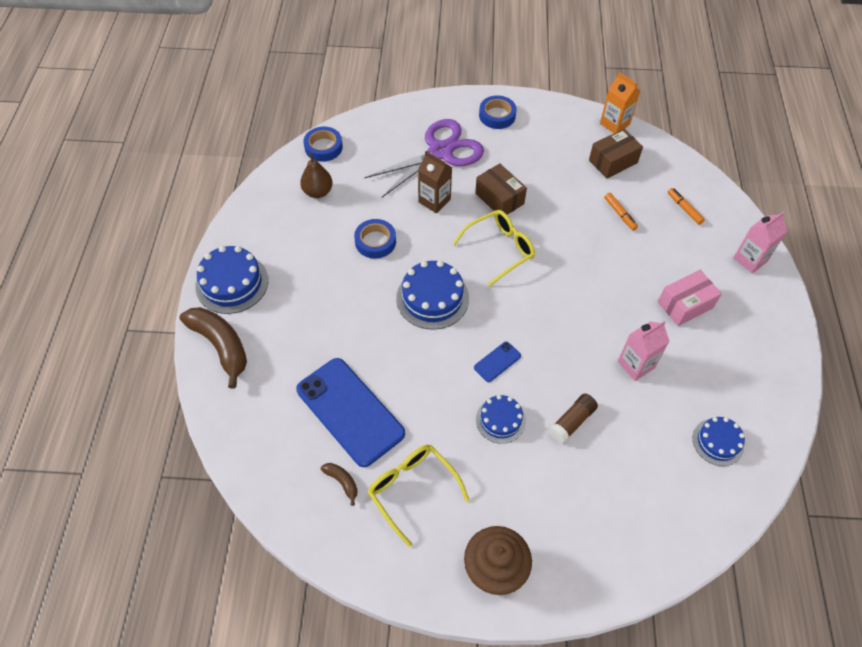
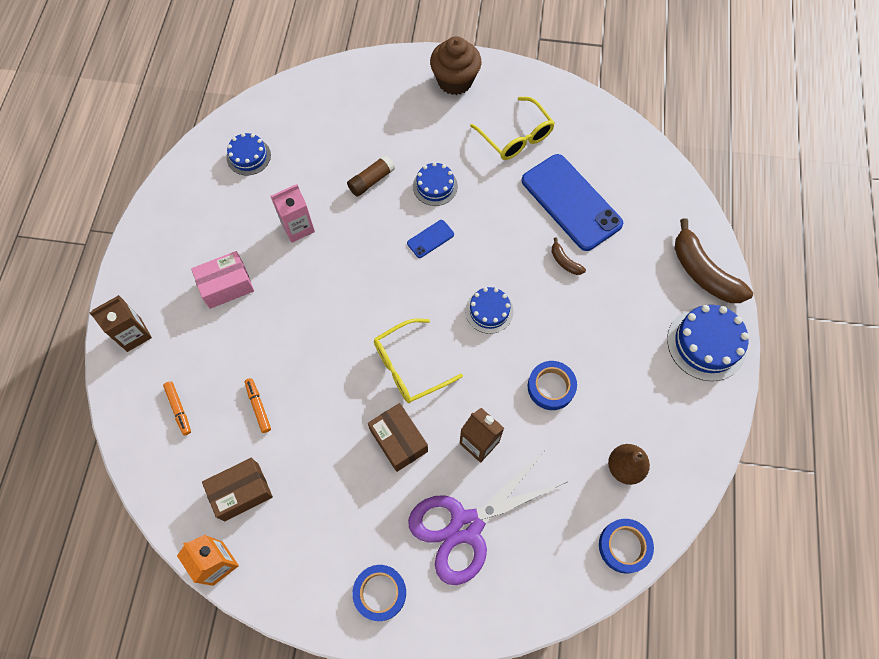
camera: 175 degrees left, 10 degrees up
brown banana [321,463,358,506] -> brown banana moved to [551,237,586,275]
blue cake [396,260,469,329] -> blue cake [465,287,514,334], size x0.62
pink carton [733,211,787,273] -> brown carton [90,295,152,352]

